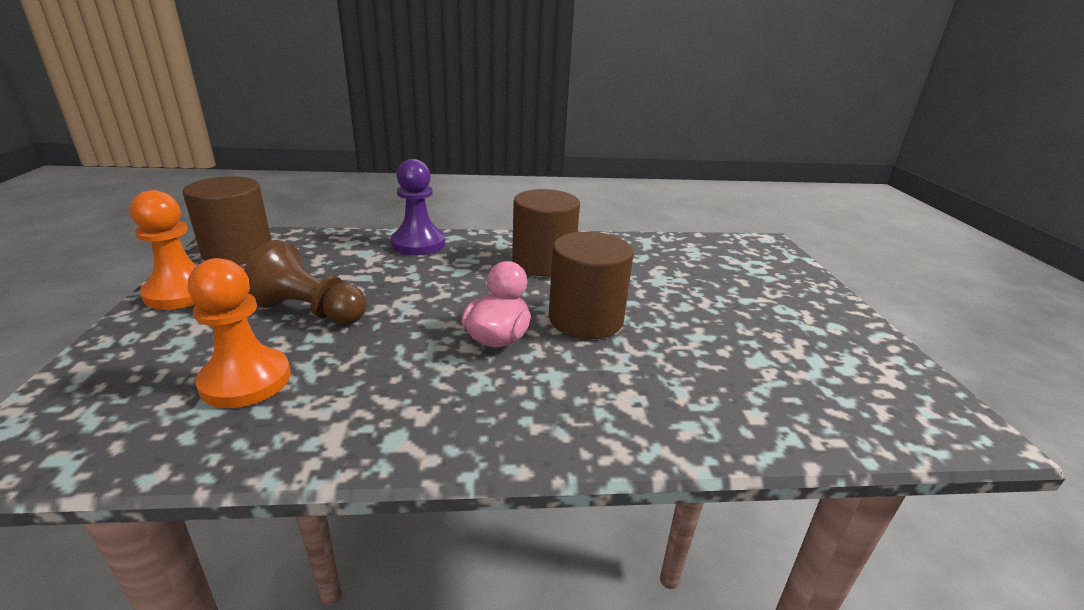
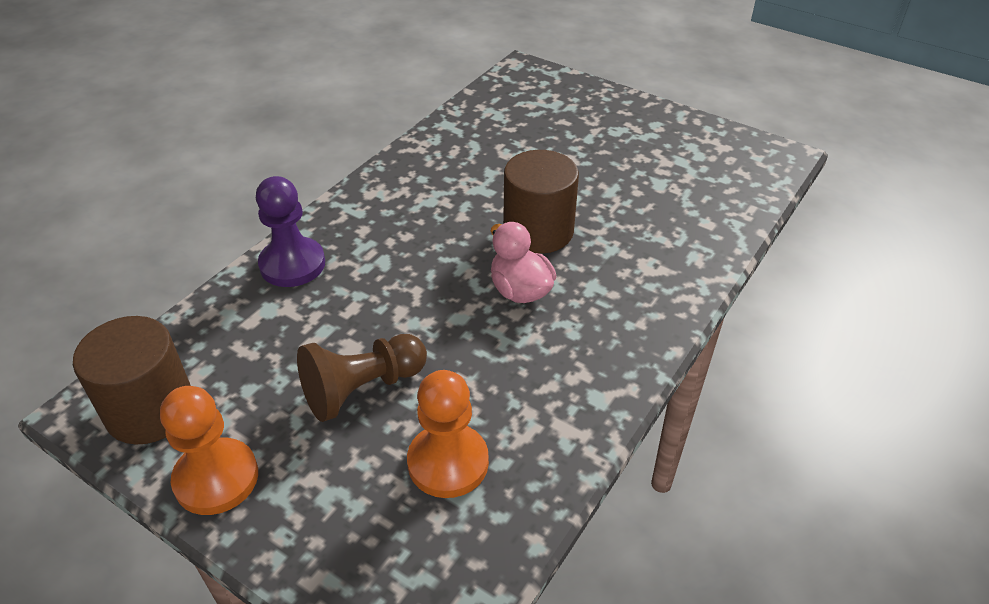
camera: 50 degrees left, 15 degrees up
brown cylinder [512,189,580,277] -> none

